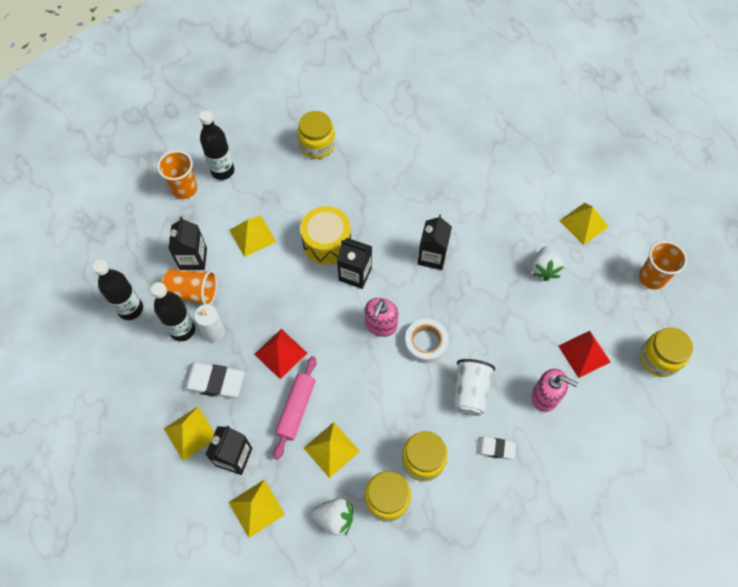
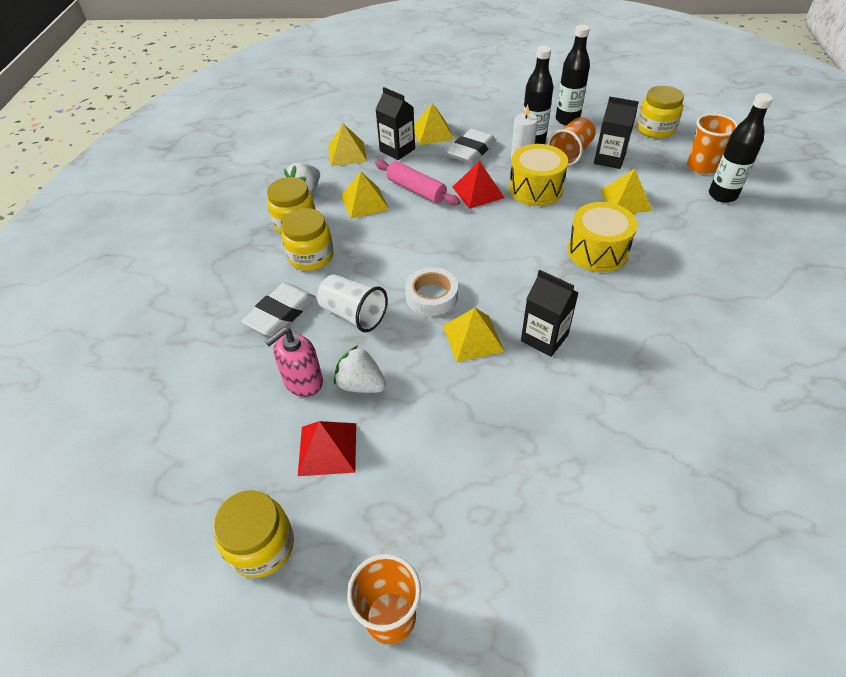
camera: 115 degrees right, 15 degrees down
yellow jar [297,111,335,159] -> yellow jar moved to [637,86,684,138]
black carton [337,238,372,289] -> none
pink soap dispenser [365,298,398,337] -> none
white eraser [476,437,516,459] -> white eraser [241,283,315,336], size x1.67
white strawberry [532,246,564,281] -> white strawberry moved to [334,345,386,393]
yellow pyramid [559,203,609,245] -> yellow pyramid moved to [443,308,505,362]
none -> yellow drum [509,144,568,206]

